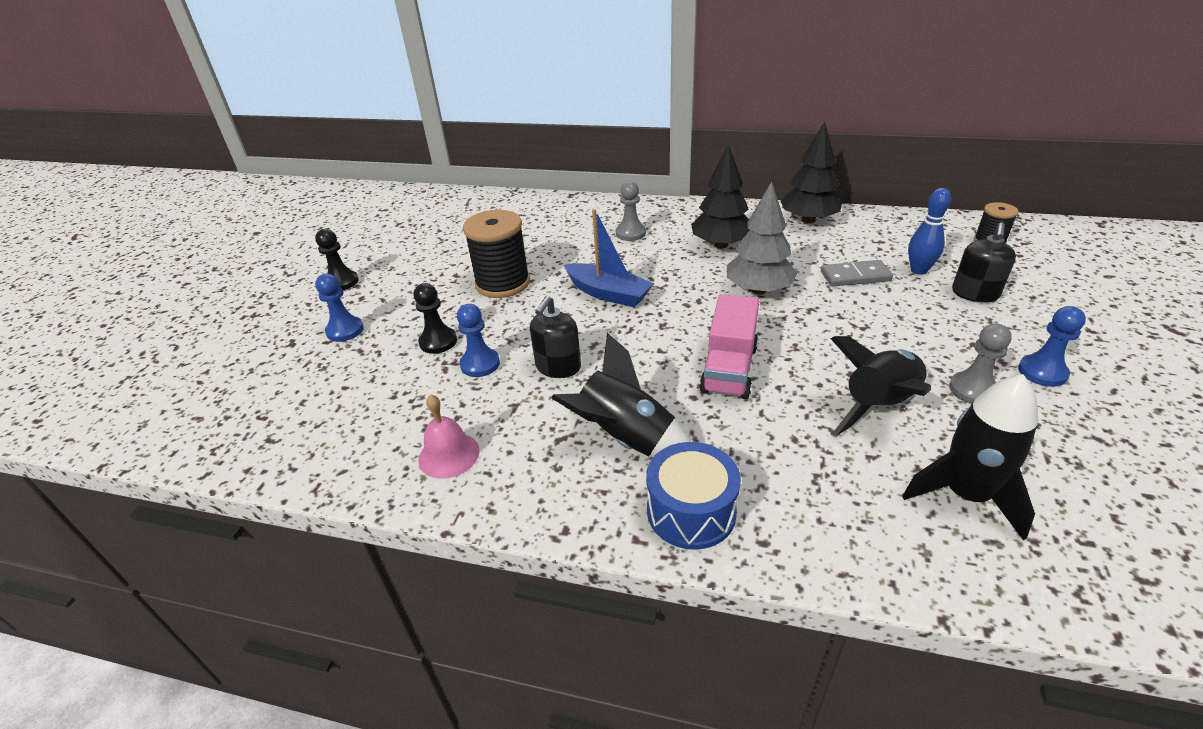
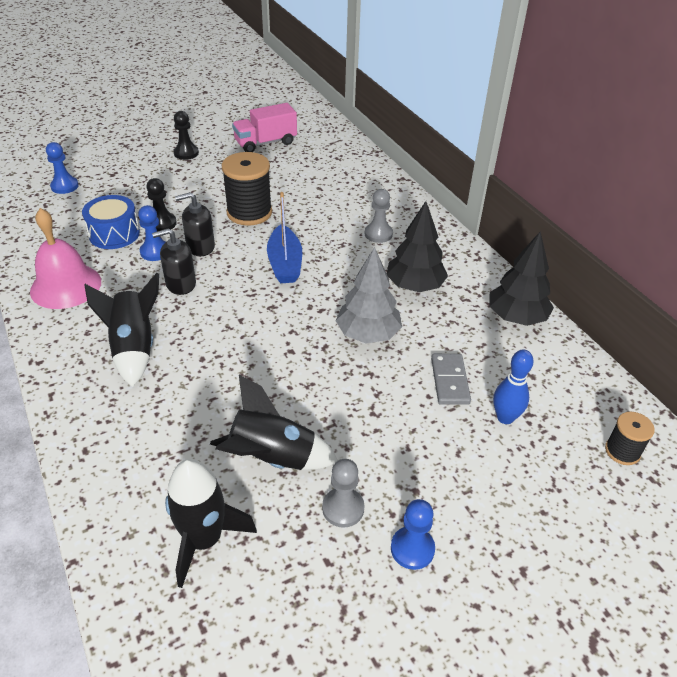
camera: 45 degrees right, 5 degrees up
blue pawn [315,274,364,342] -> blue pawn moved to [46,142,79,194]
pink bell [418,395,480,479] -> pink bell [30,208,101,309], size x1.65
blue drum [646,442,741,550] -> blue drum moved to [82,195,140,249]
pink truck [699,294,759,399] -> pink truck moved to [232,103,297,152]
grey domino [821,260,893,287] -> grey domino turned 45 degrees clockwise [431,354,471,405]
black soap dispenser [952,222,1016,303] -> black soap dispenser moved to [175,192,215,256]

